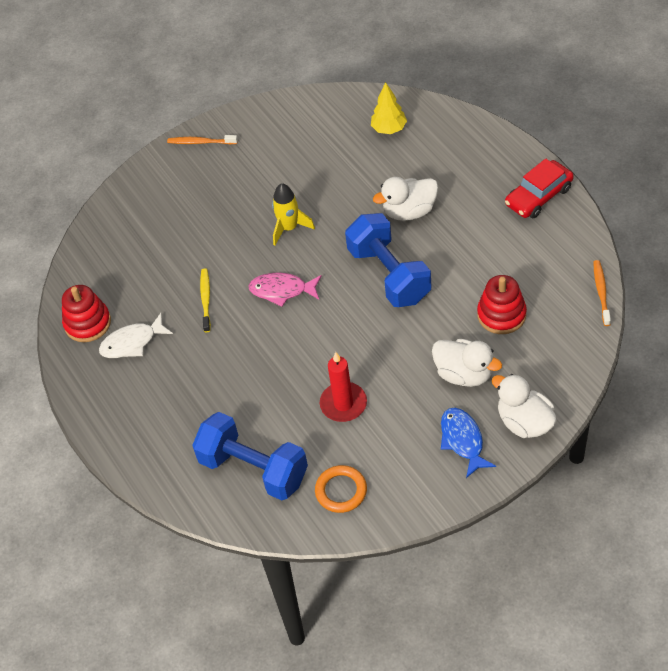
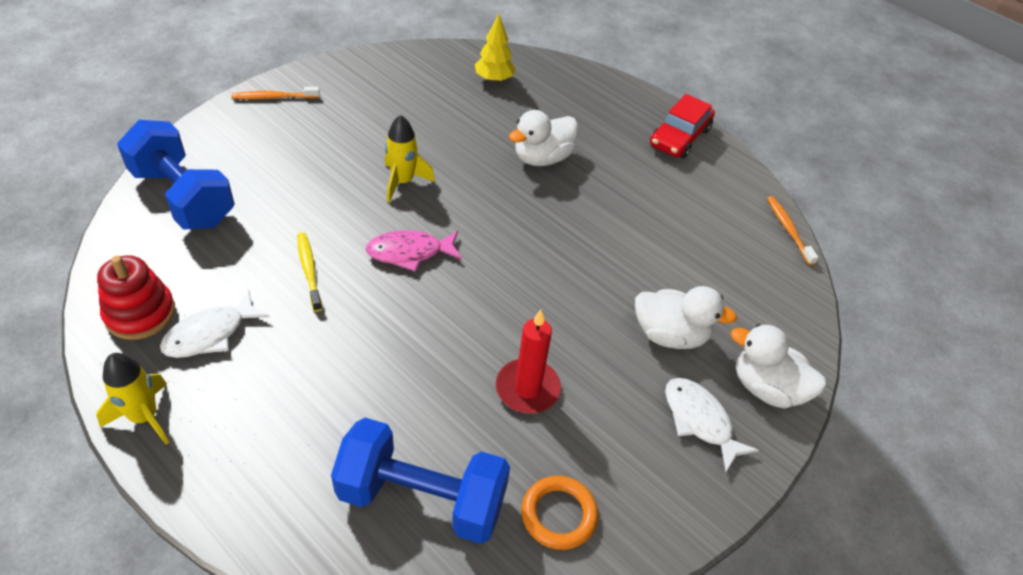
camera: 25 degrees left, 5 degrees down
blue dumbbell [345,213,432,307] -> blue dumbbell moved to [117,120,235,230]
blue fish [441,408,496,478] -> white fish [665,378,759,472]
red stacking toy [477,275,527,334] -> none
none -> yellow rocket [96,353,169,444]

